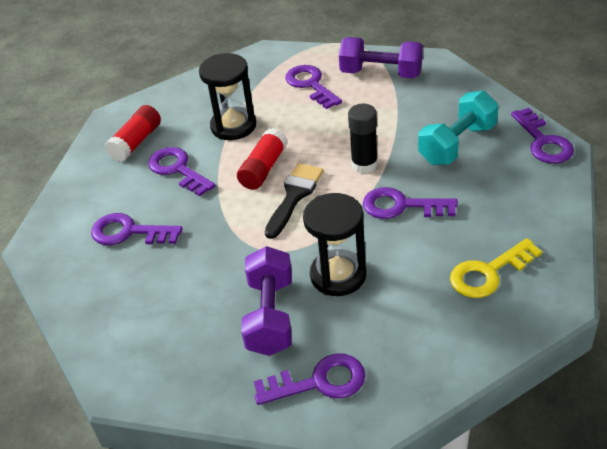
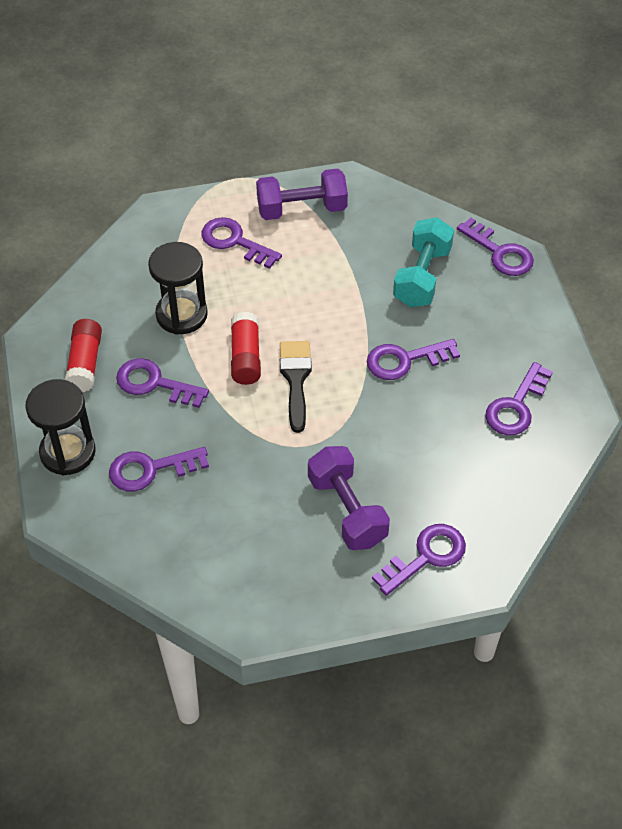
camera: 30 degrees left, 10 degrees up
black hourglass [303,193,366,296] -> black hourglass moved to [25,379,96,476]
black glue stick [348,104,378,173] -> none
yellow key [450,238,542,298] -> purple key [485,362,553,435]

